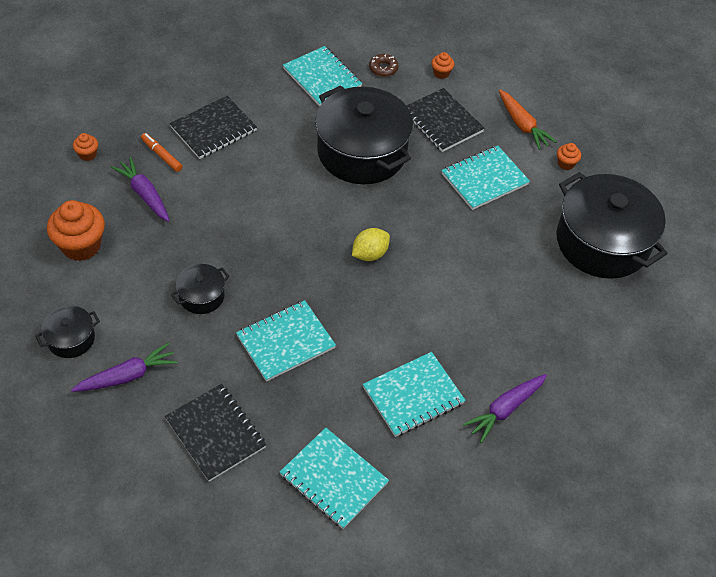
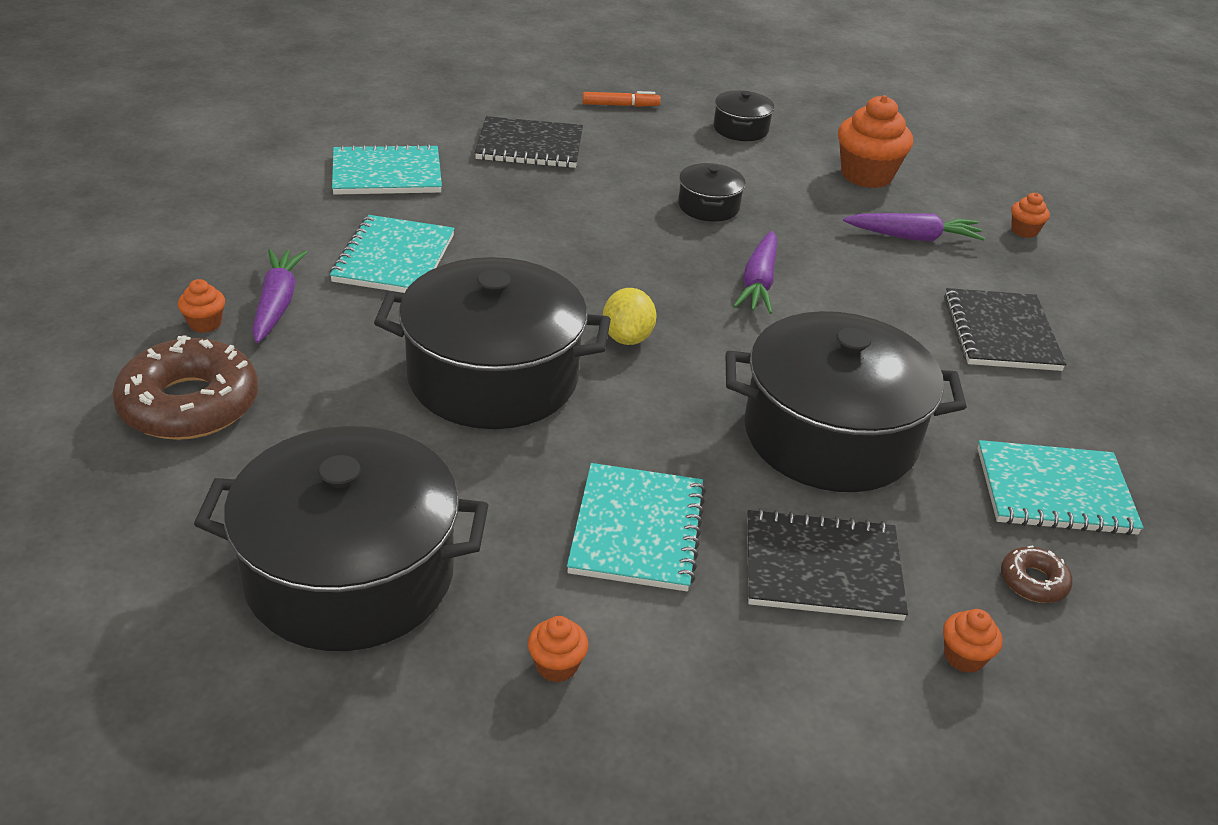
camera: 130 degrees right, 15 degrees down
purple carrot [71,343,178,392] -> purple carrot moved to [733,231,777,314]
orange marker [141,133,183,172] -> orange marker moved to [582,91,661,107]
turquoise notebook [236,300,336,382] -> none
orange carrot [499,89,557,150] -> none
none -> brown donut [112,336,258,440]
none -> orange cupcake [178,279,225,333]
none -> black pot [374,257,611,429]

